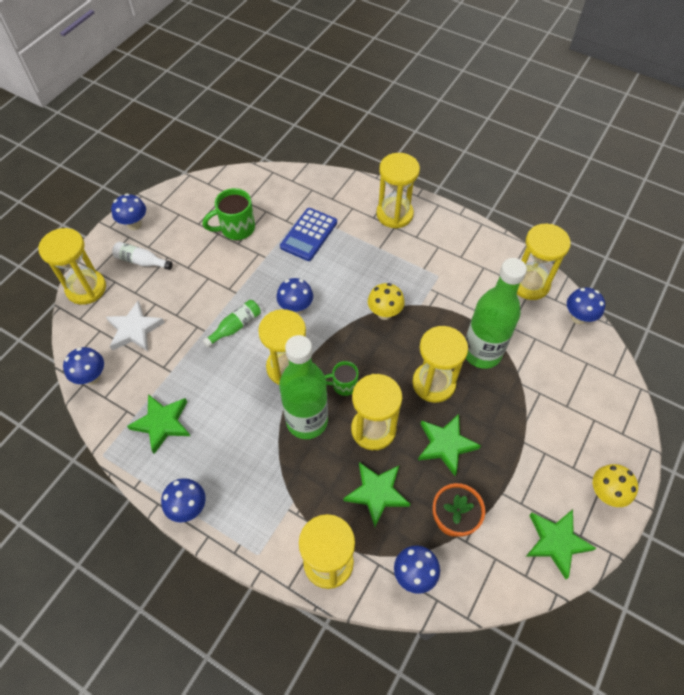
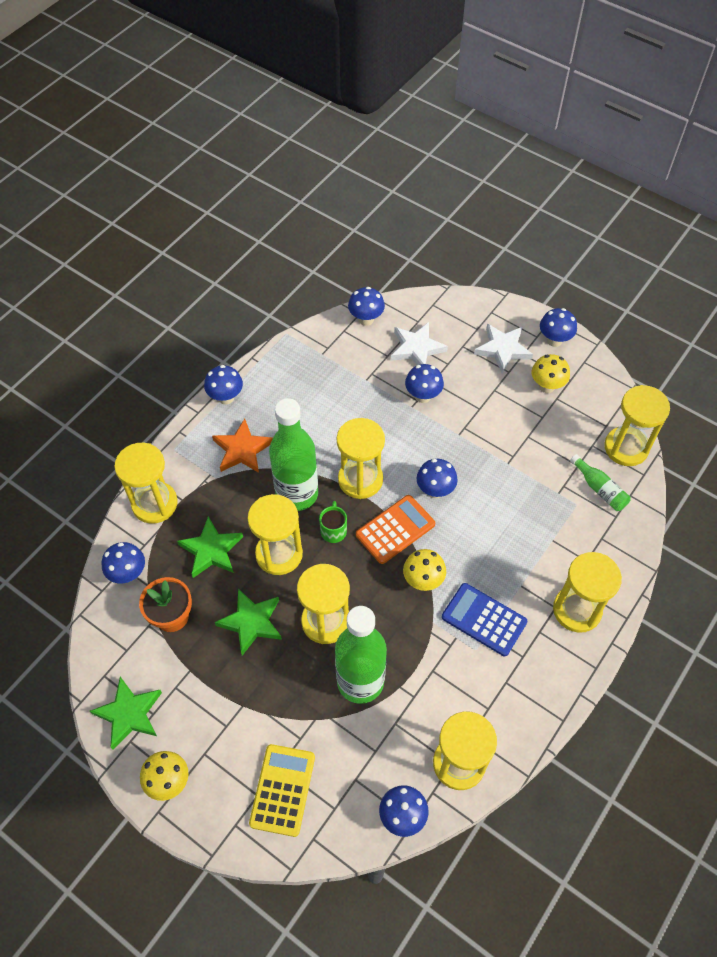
camera: 95 degrees right, 0 degrees up
yellow hourglass [38,228,106,305] -> yellow hourglass moved to [604,385,670,466]
white bottle [112,242,173,270] -> white star [474,324,533,373]
green star [127,394,190,454] -> none
green mug [202,188,255,240] -> none
green bottle [203,300,261,348] -> green bottle moved to [570,454,630,511]
blue calculator [280,208,337,261] -> blue calculator moved to [442,583,528,656]
none -> orange star [212,418,273,473]
none -> yellow calculator [249,744,315,837]
none -> orange calculator [356,495,435,564]
none -> blue mushroom [405,364,444,403]
none -> yellow mushroom [532,354,570,393]

